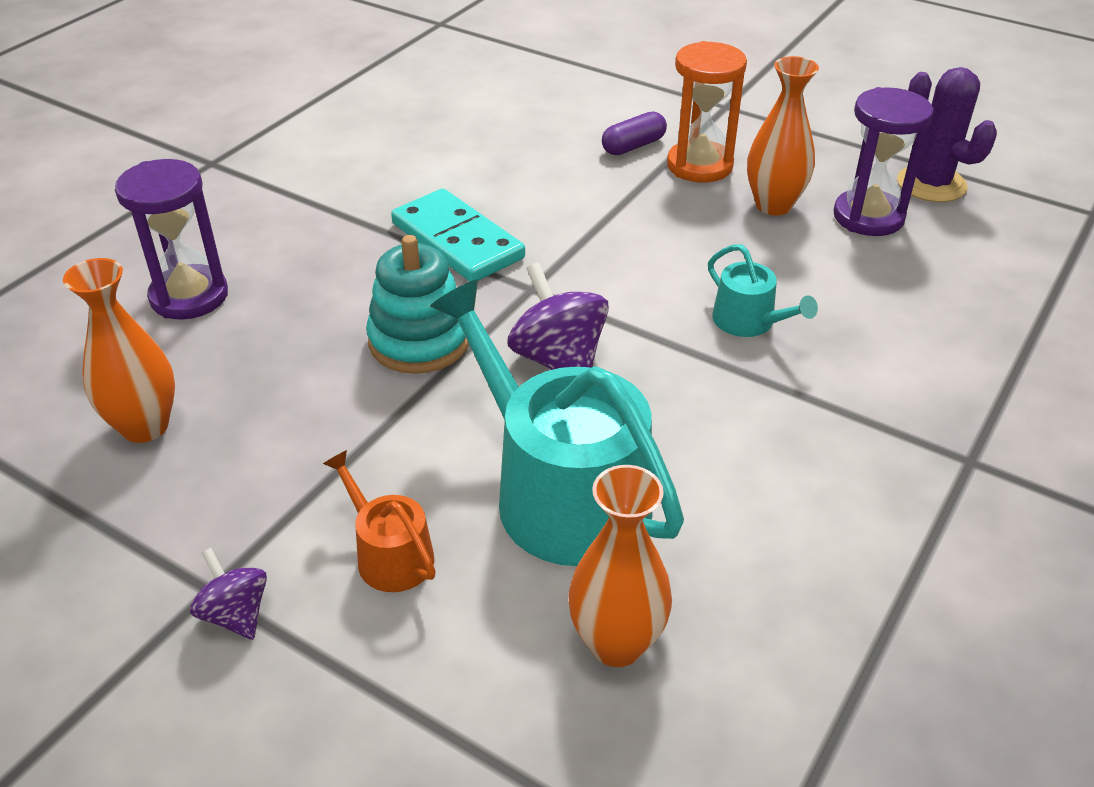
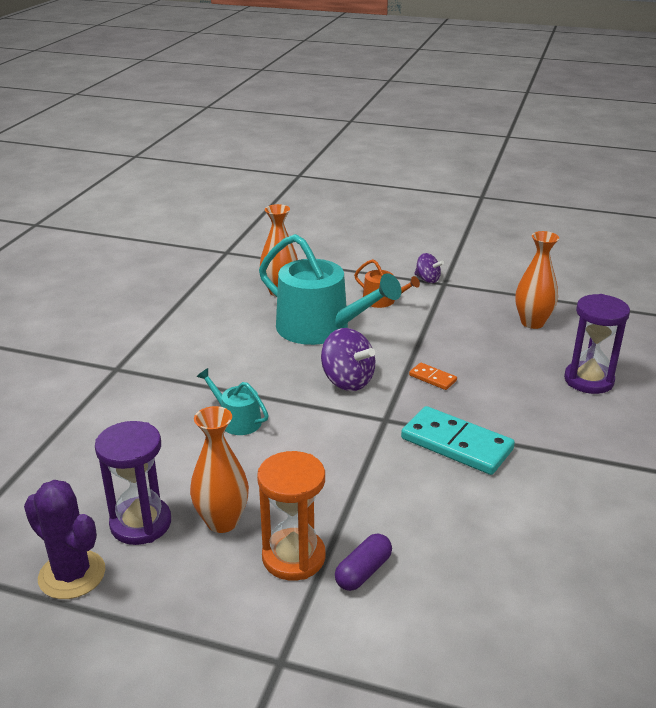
camera: 165 degrees right, 10 degrees down
turquoise stacking toy [366,235,469,374] -> orange domino [409,363,457,390]

